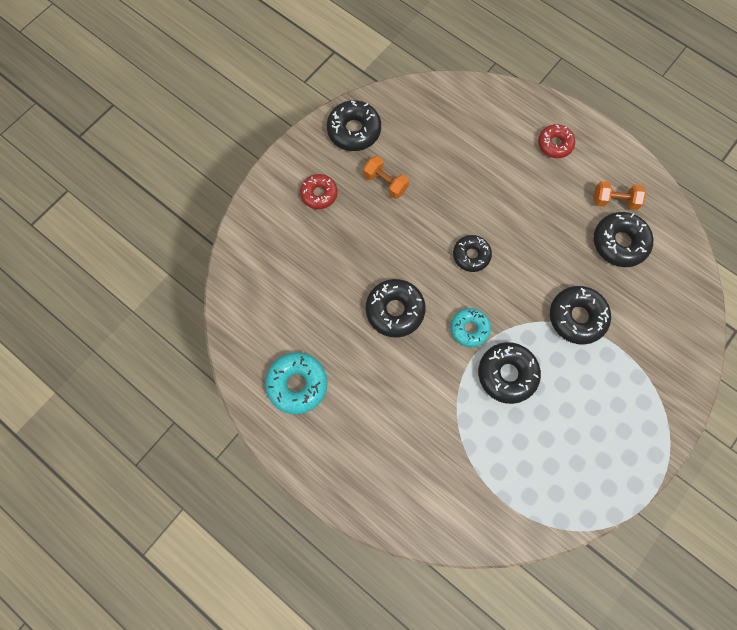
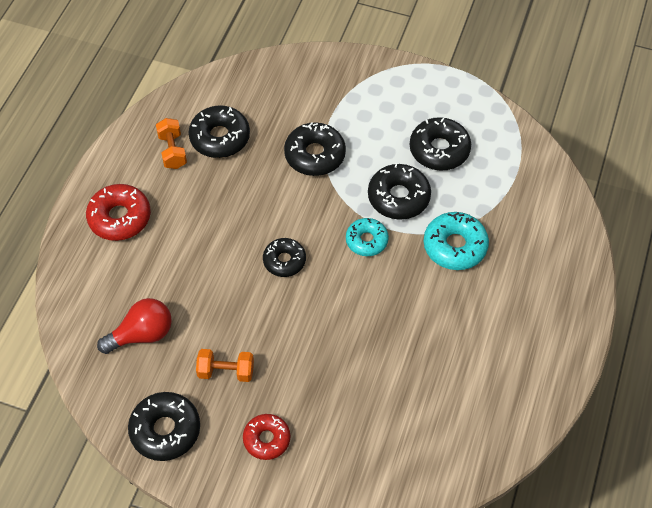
camera: 110 degrees left, 15 degrees down
turquoise donut [265,352,327,414] -> turquoise donut moved to [423,212,489,270]
orange dumbbell [363,156,409,199] -> orange dumbbell turned 75 degrees clockwise [196,349,254,382]
black donut [366,279,426,337] -> black donut moved to [410,117,471,171]
red donut [538,124,575,158] -> red donut [86,184,151,241], size x1.51
none -> red light bulb [97,298,172,354]

